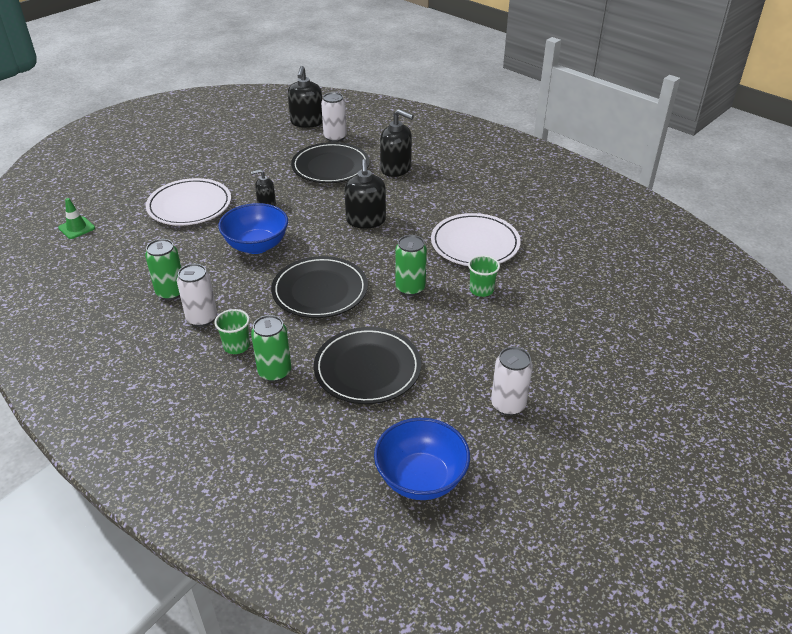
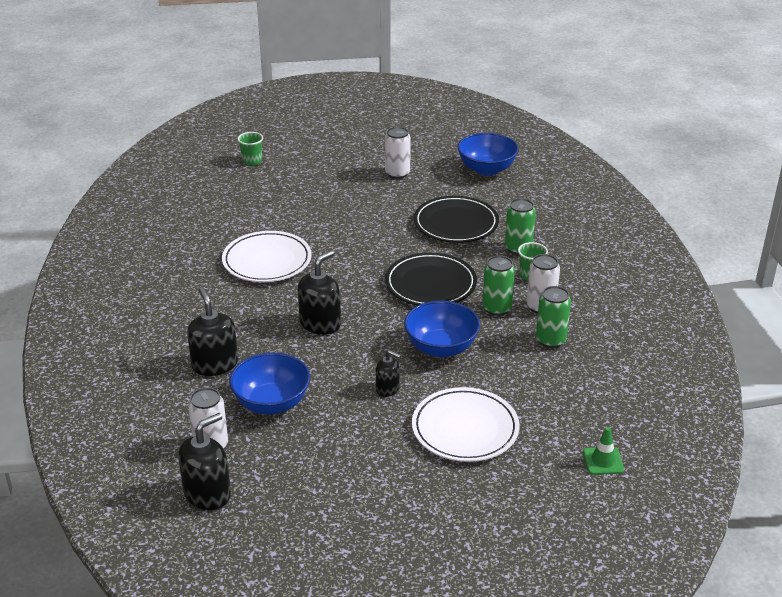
camera: 140 degrees left, 5 degrees down
black plate [291,142,370,183] -> blue bowl [229,352,310,415]
green can [395,235,427,296] -> green can moved to [482,255,515,316]
green cup [468,255,500,297] -> green cup moved to [237,132,263,165]

